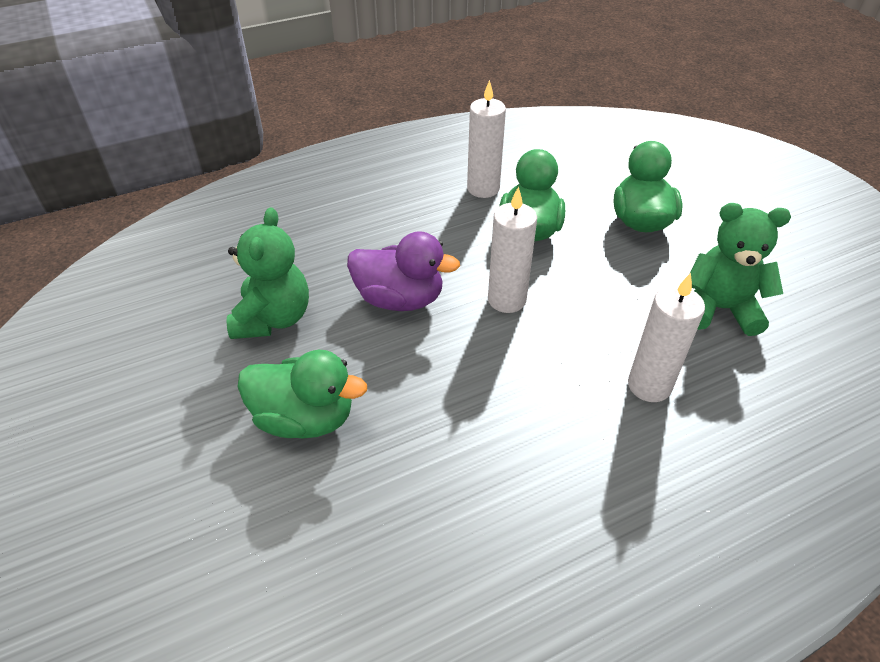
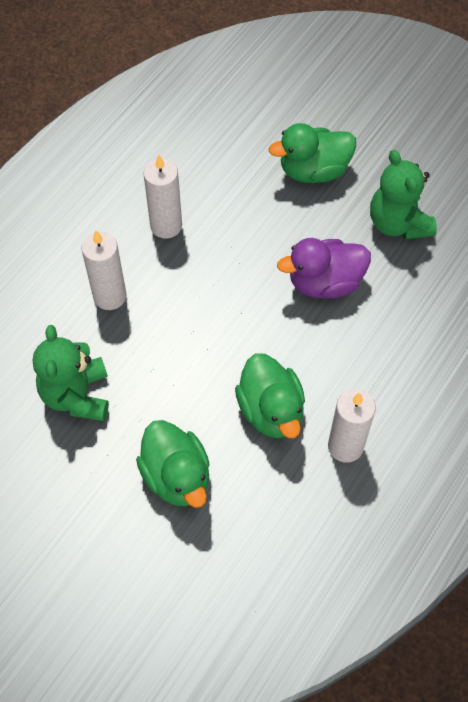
camera: 150 degrees right, 15 degrees up
white candle [488,186,537,313] -> white candle moved to [143,155,182,239]
green teddy bear [690,203,791,336] -> green teddy bear turned 105 degrees clockwise [33,325,109,421]

